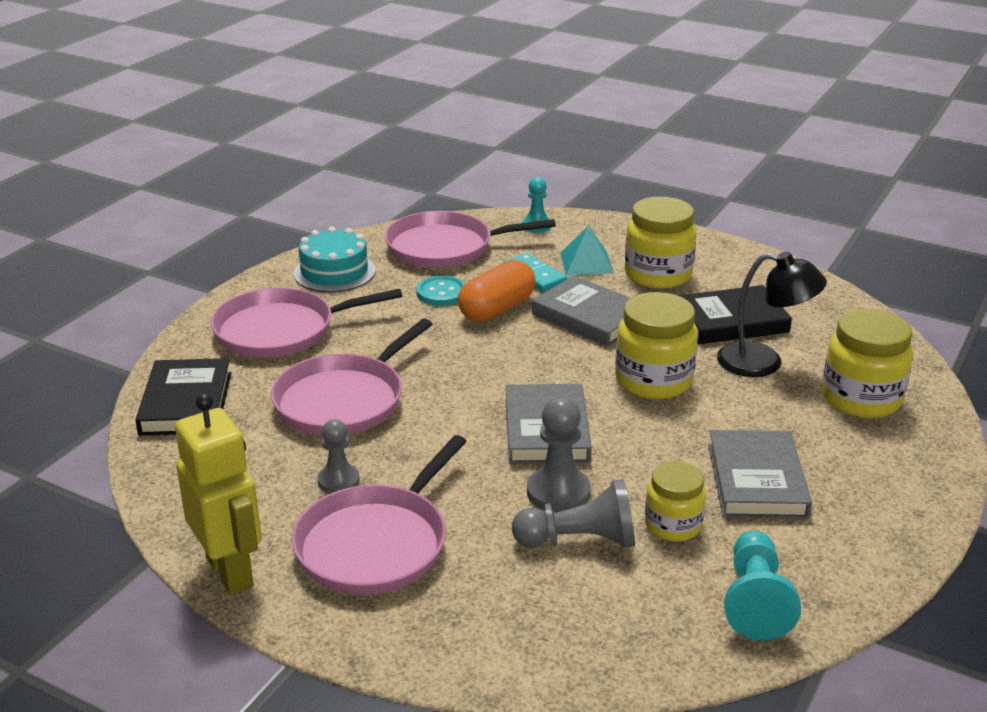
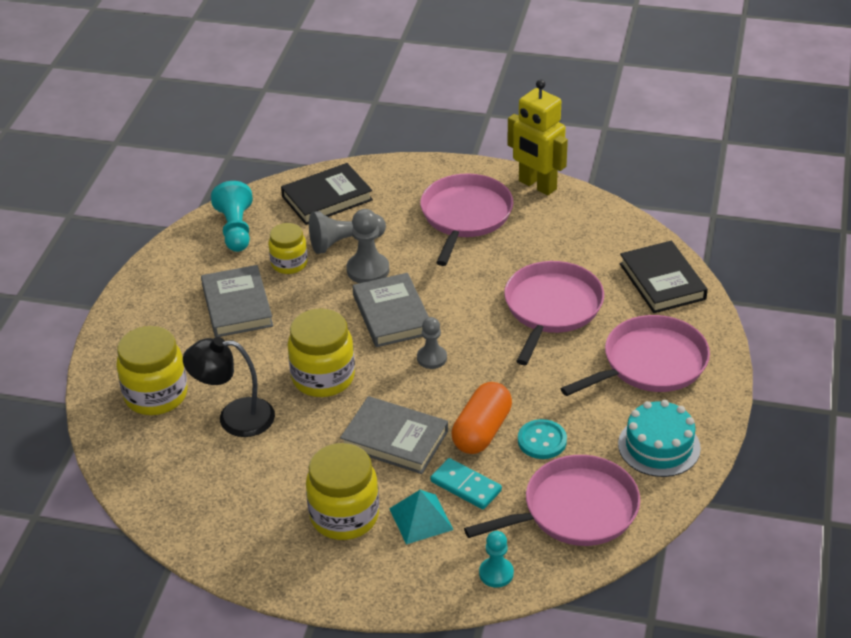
camera: 165 degrees right, 10 degrees up
grey pawn [318,419,360,493] -> grey pawn moved to [417,317,447,369]
black book [678,285,792,344] -> black book moved to [281,163,373,225]

